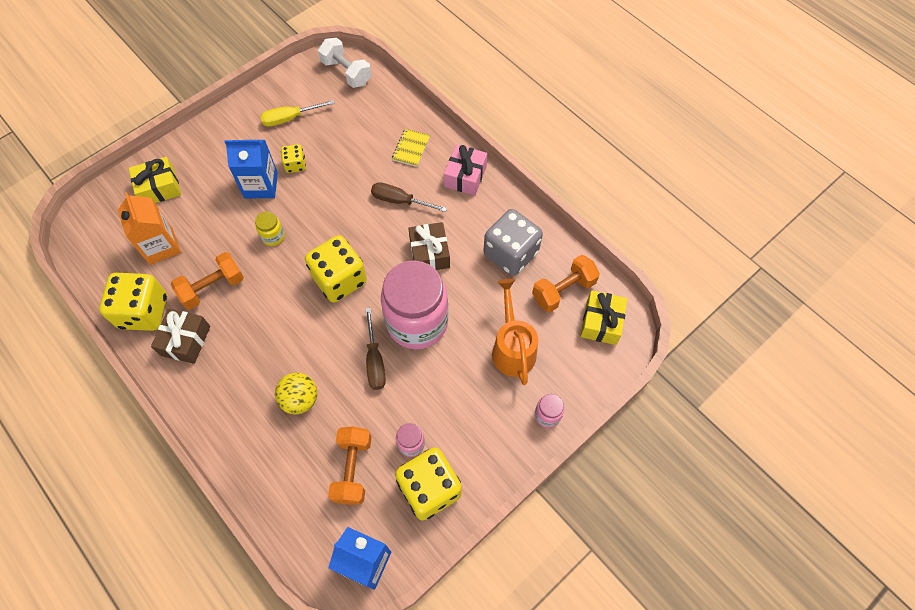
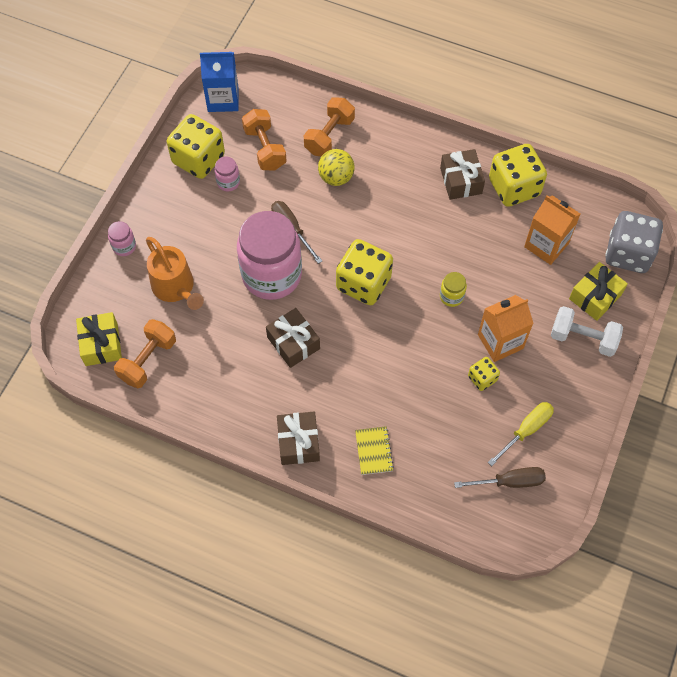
camera: 155 degrees right, 0 degrees up
orange dumbbell [171,252,244,310] -> orange dumbbell moved to [304,97,355,156]
blue carton [225,140,278,199] -> orange carton [478,295,534,362]
white dumbbell [318,38,371,88] -> white dumbbell moved to [551,306,623,357]
brown screwdriver [371,182,447,212] -> brown screwdriver moved to [454,467,546,488]
pink gift [444,144,487,195] -> brown gift [277,412,320,465]
grey dice [483,209,543,276] -> grey dice moved to [605,211,663,273]

